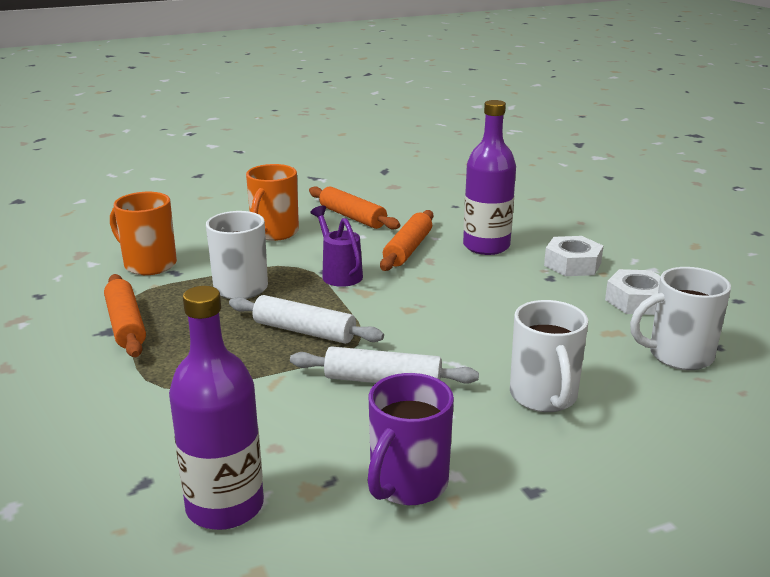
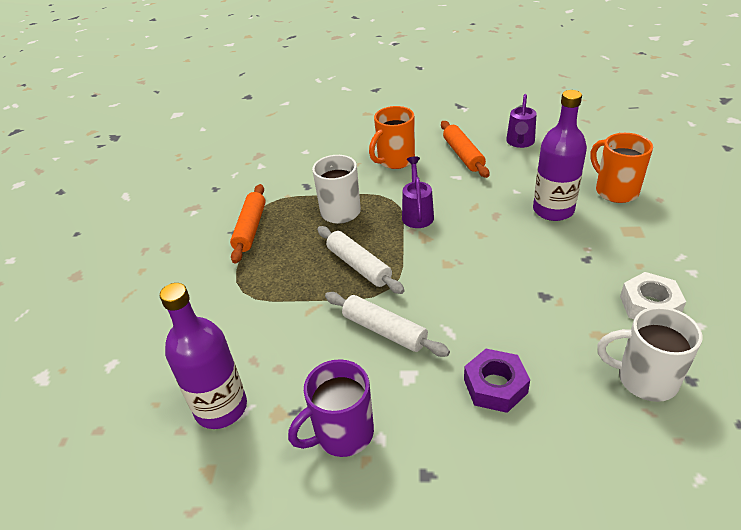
camera: 30 degrees right, 15 degrees up
orange mug [110,192,177,275] -> orange mug moved to [591,133,653,203]
orange rolling pin [380,210,433,271] -> none
white mug [510,300,588,412] -> purple nut [464,349,530,413]
white nut [544,236,603,276] -> none
none -> purple watering can [506,94,536,148]

